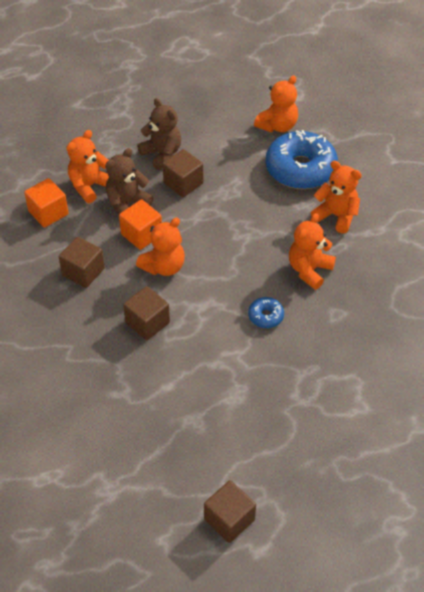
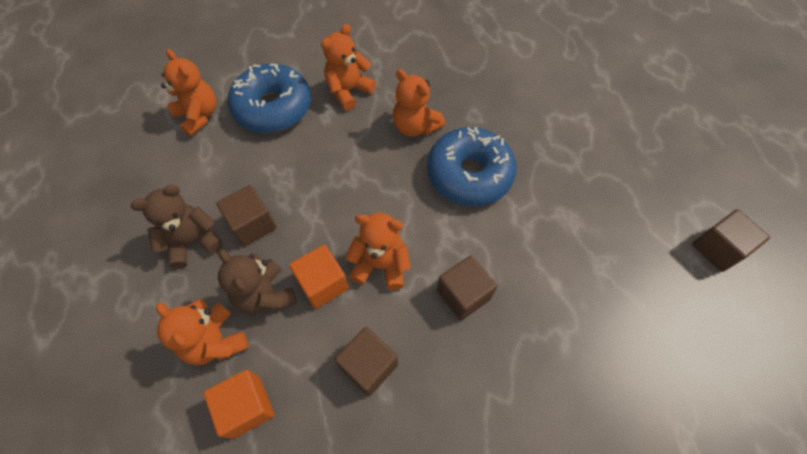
camera: 80 degrees left, 10 degrees up
orange teddy bear [136,218,185,276] -> orange teddy bear turned 45 degrees counterclockwise [345,213,411,290]
blue donut [248,297,284,328] -> blue donut [427,127,517,206], size x2.24

